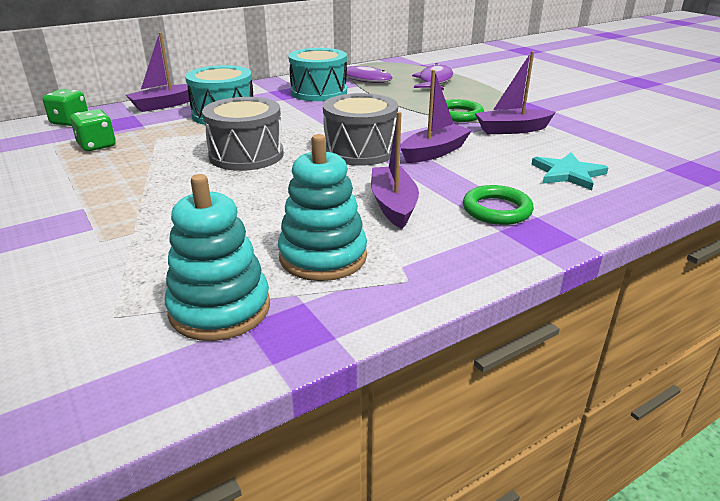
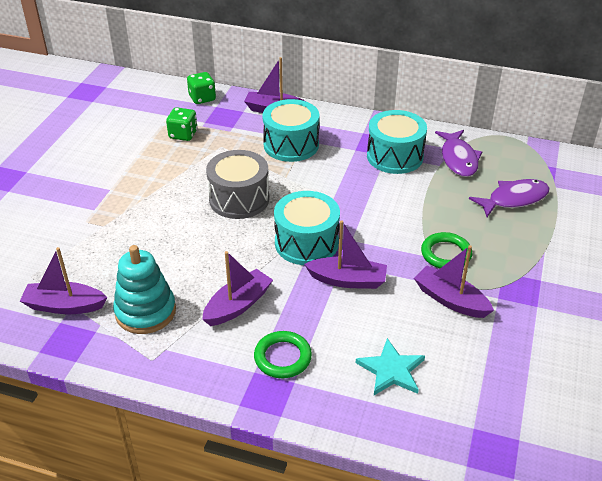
camera: 50 degrees right, 10 degrees up
turquoise stacking toy [165,174,270,341] -> purple boat [20,247,107,314]
grey drum [323,93,398,166] -> turquoise drum [274,191,340,265]

